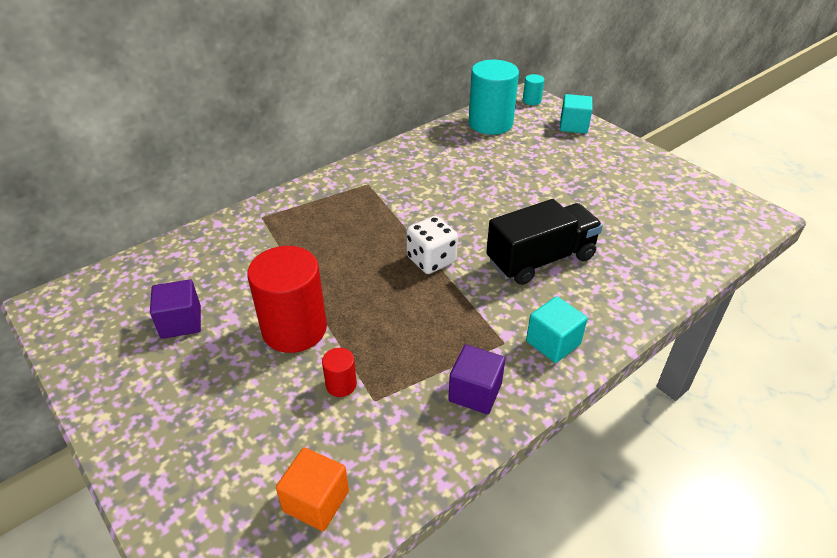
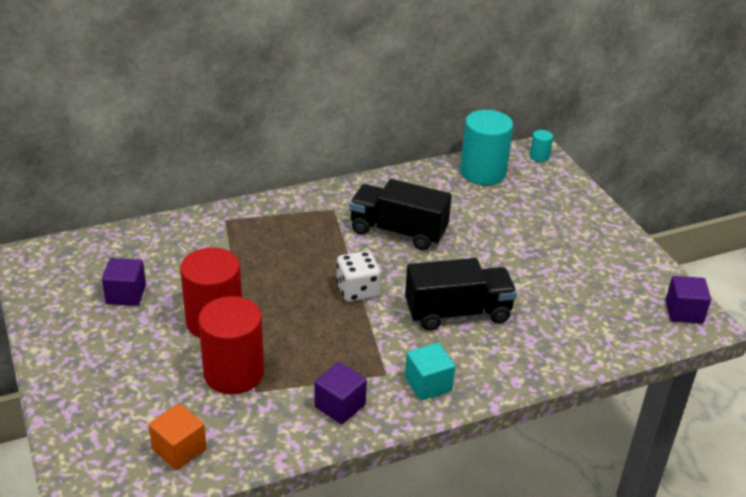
camera: 15 degrees right, 5 degrees down
red cylinder [322,348,357,397] -> red cylinder [198,296,264,394], size x2.27
turquoise cube [560,94,592,134] -> none
none -> black truck [349,179,452,250]
none -> purple cube [665,276,711,324]

